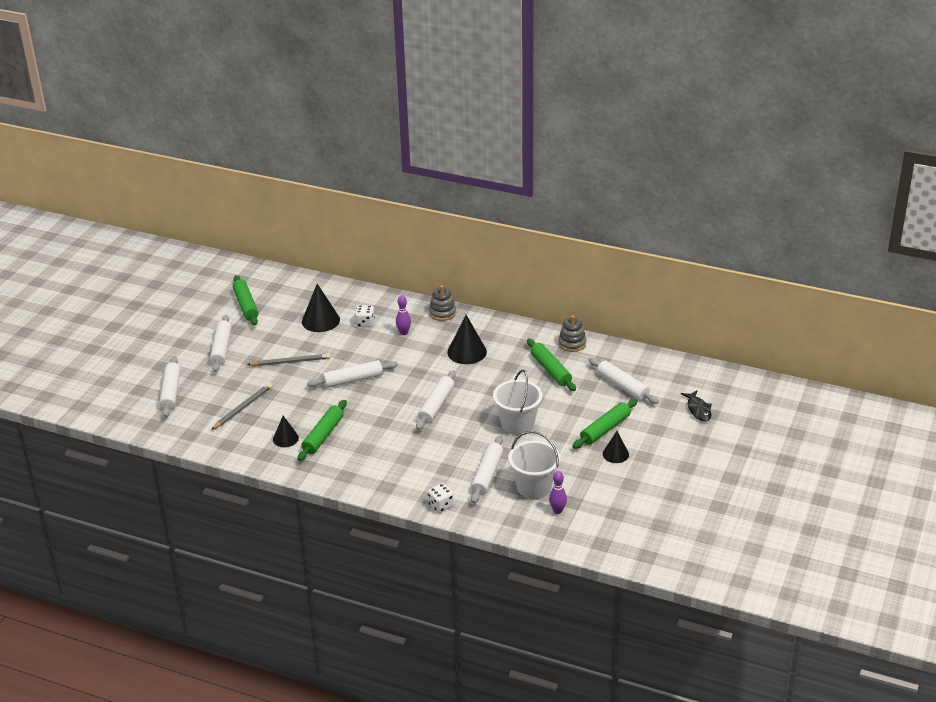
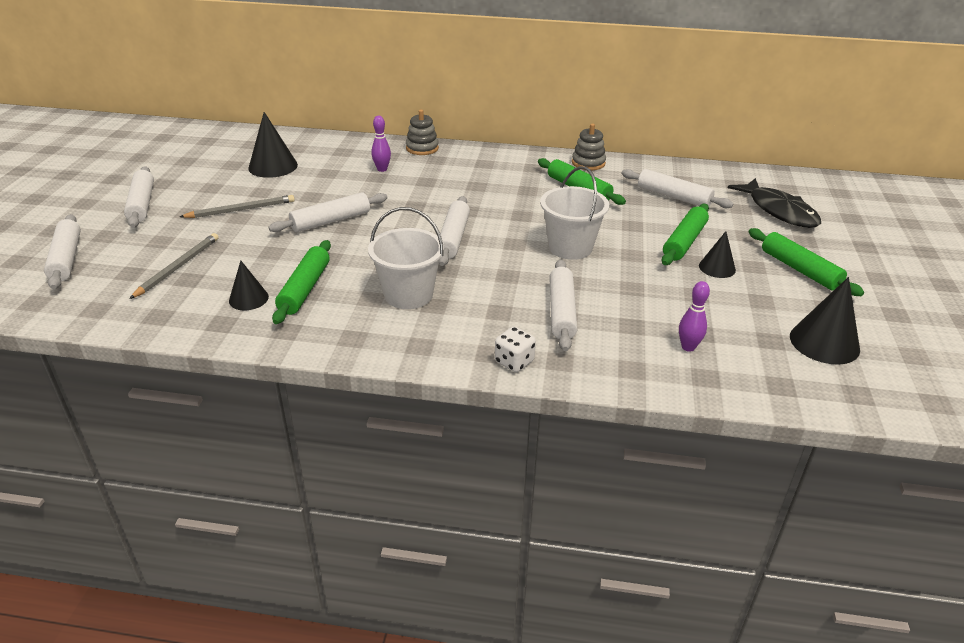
camera: 15 degrees left, 0 degrees up
green rolling pin [233,275,259,325] -> green rolling pin moved to [748,228,864,296]
white dice [355,305,375,327] -> none
black cone [447,315,487,364] -> black cone moved to [790,277,860,365]
white bucket [508,431,560,499] -> white bucket moved to [368,207,444,309]
black fish [681,390,712,421] -> black fish [728,178,821,228], size x1.68

